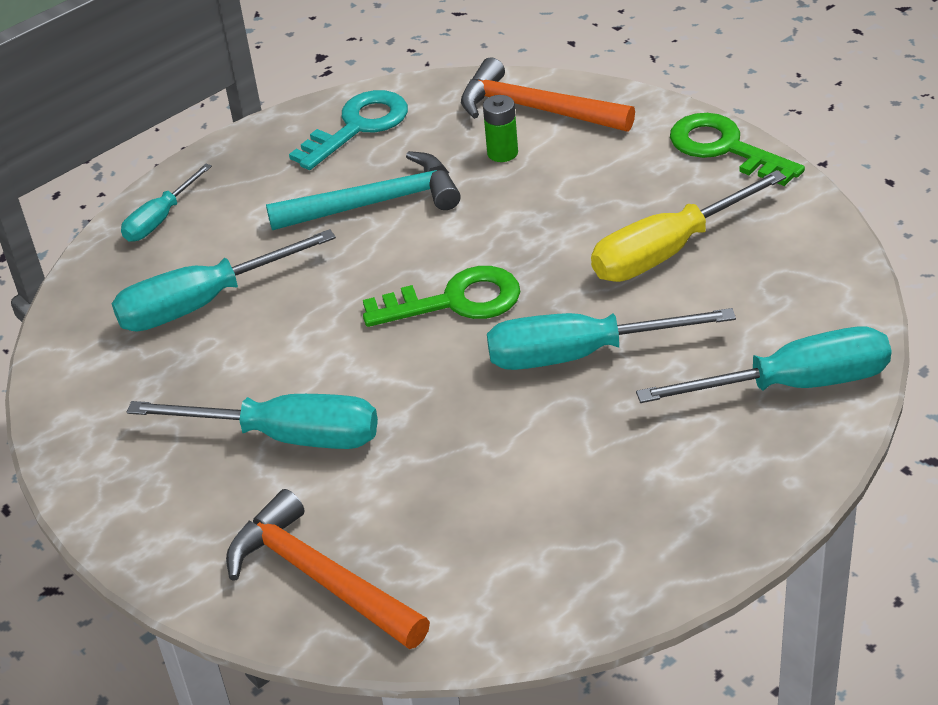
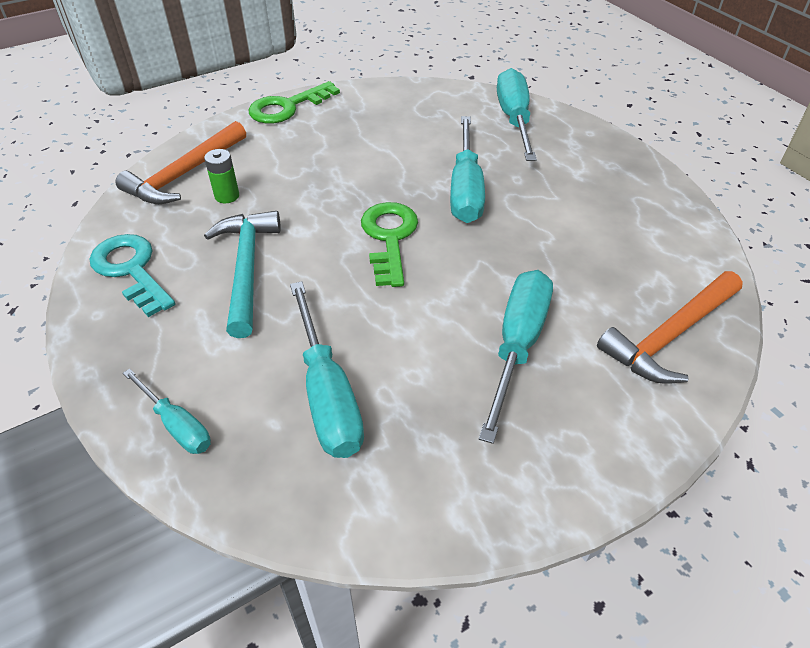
camera: 85 degrees left, 5 degrees up
yellow screwdriver [591,170,786,282] -> none

